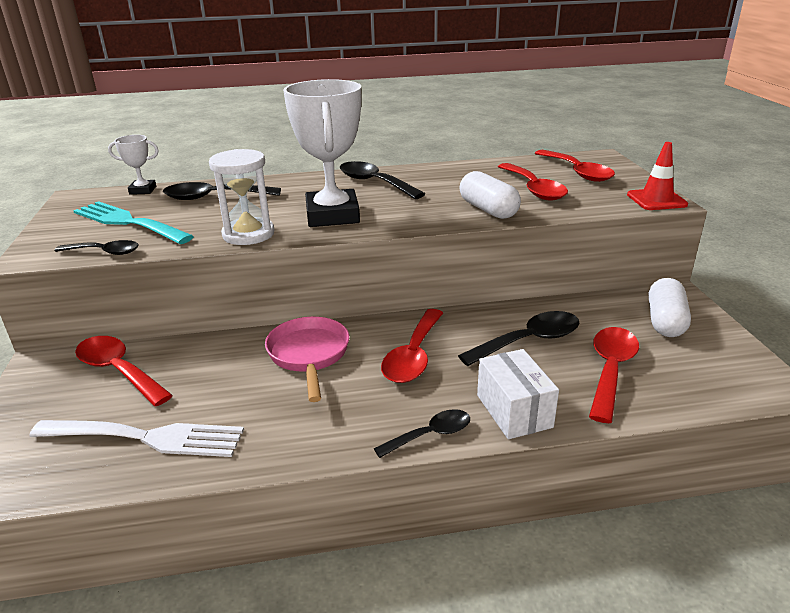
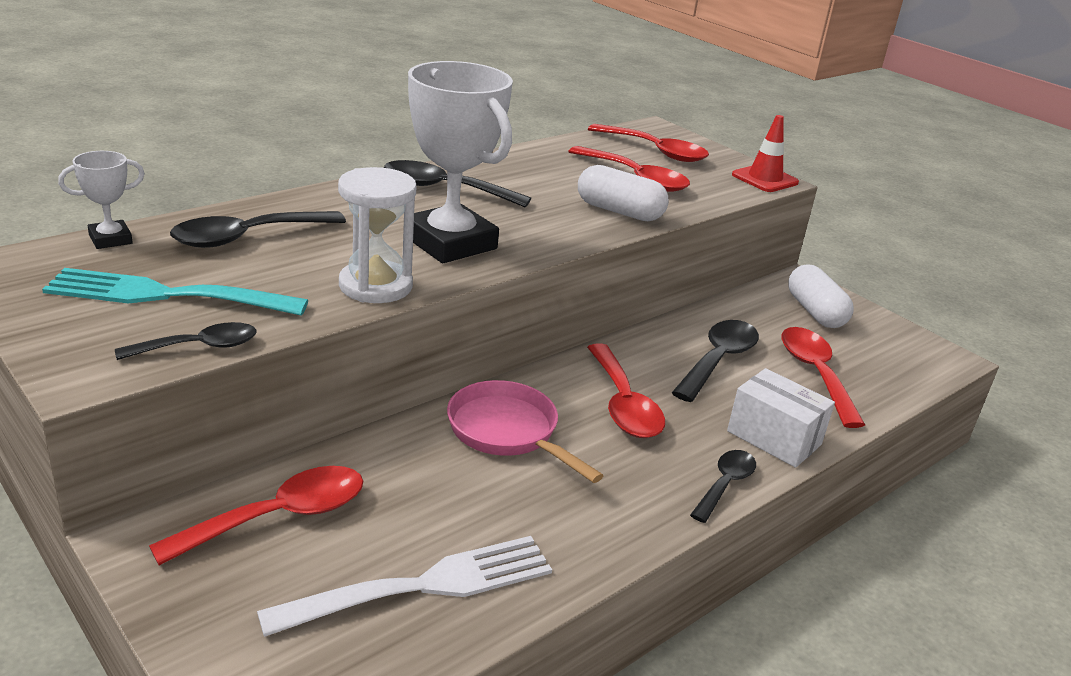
camera: 35 degrees left, 0 degrees up
red spoon [75,336,173,406] -> red spoon turned 135 degrees clockwise [149,466,364,565]

